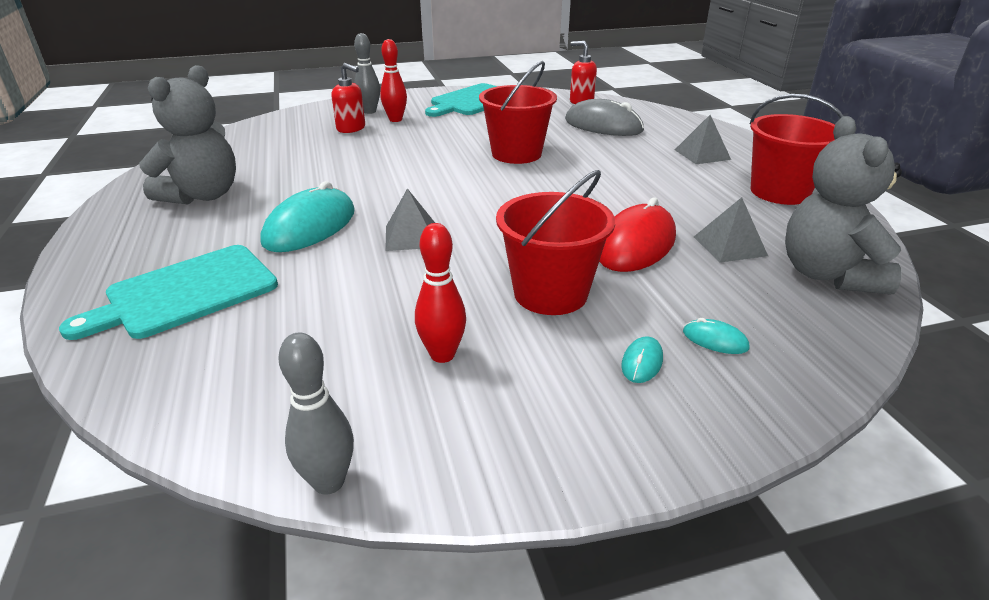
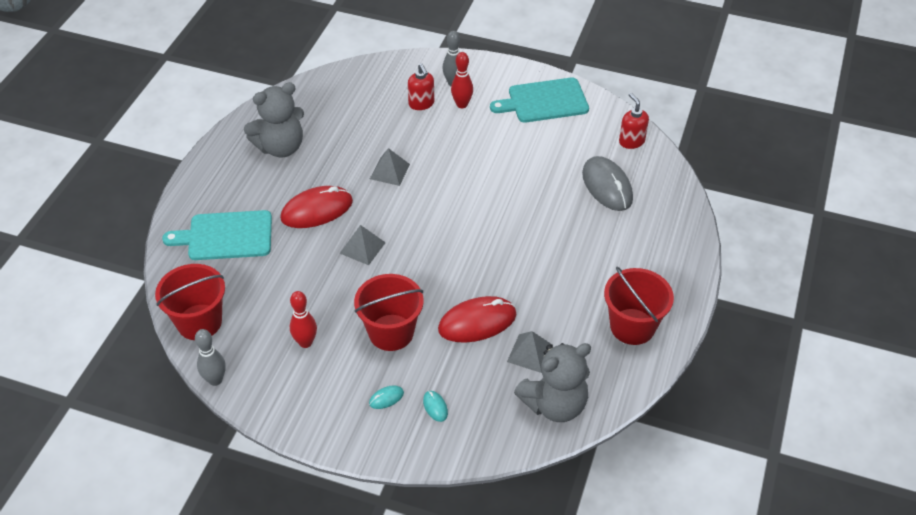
camera: 35 degrees right, 15 degrees up
turquoise mouse [260,181,355,252] -> red mouse [280,186,353,228]
red bucket [479,61,557,164] -> red bucket moved to [155,264,225,340]
grey pyramid [675,115,731,164] -> grey pyramid moved to [370,148,410,186]
grey teddy bear [785,116,902,294] -> grey teddy bear turned 150 degrees counterclockwise [514,343,591,422]

